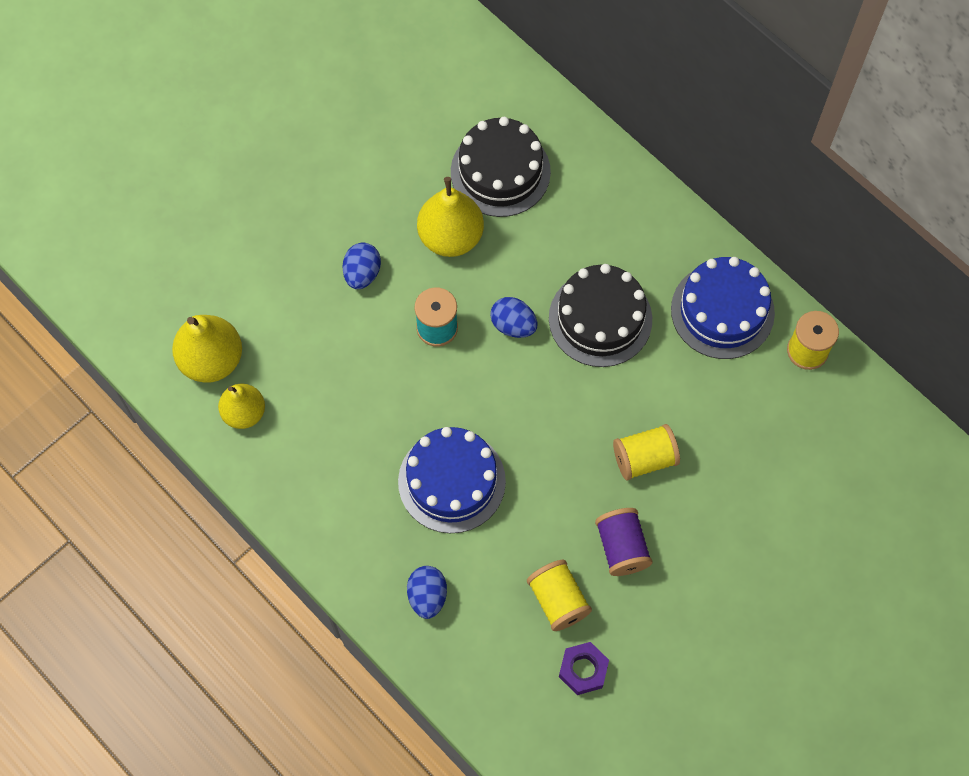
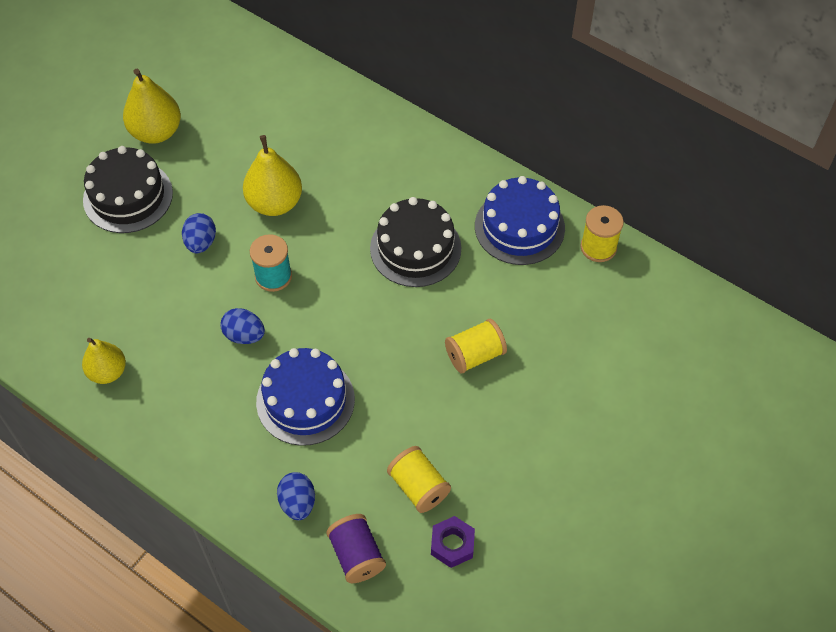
camera: 10 degrees left, 10 degrees down
yellow pear [172,315,242,383] -> yellow pear moved to [123,69,181,143]
black cake [451,117,551,217] -> black cake moved to [83,146,173,233]
blue egg [490,297,537,338] -> blue egg moved to [220,308,265,344]
purple spool [595,508,653,576] -> purple spool moved to [326,514,386,583]

